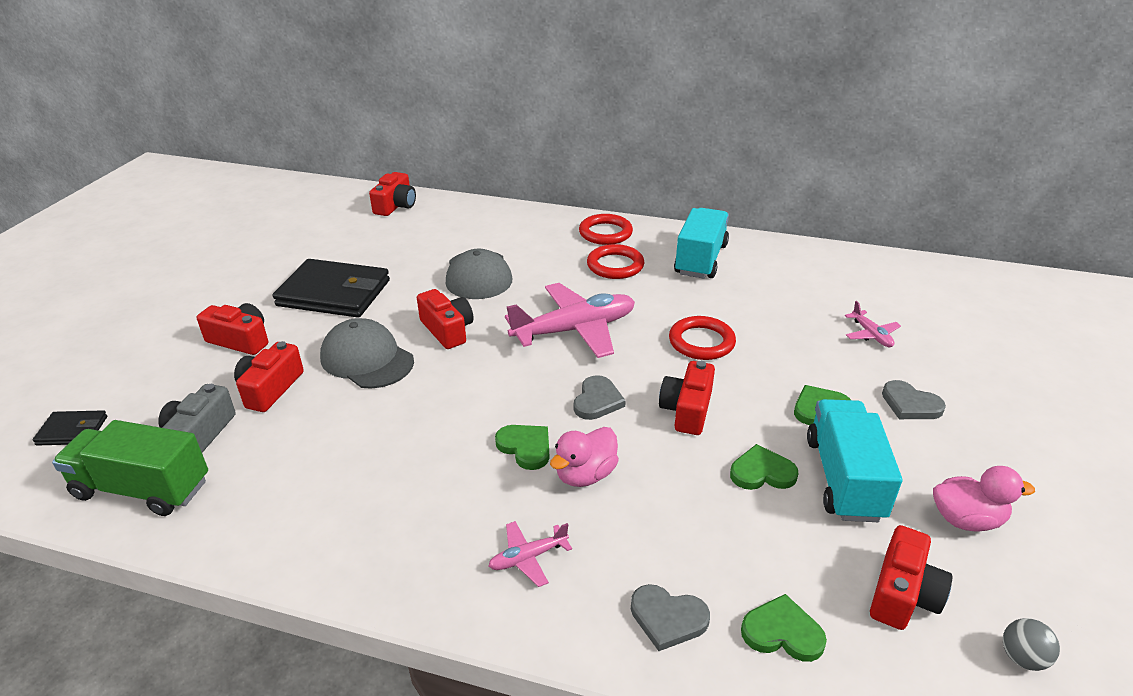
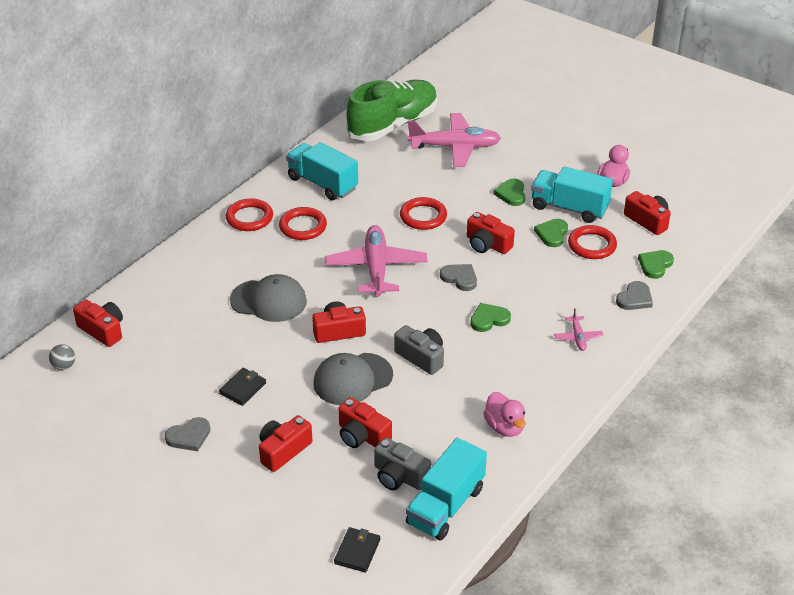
camera: 70 degrees left, 5 degrees up
green truck [52,420,208,516] -> turquoise truck [406,438,487,541]
black wallet [273,259,390,318] -> black wallet [219,368,266,406], size x0.47
pink duck [550,427,619,487] -> pink duck moved to [483,392,526,437]
pink plane [845,301,901,347] -> pink plane [408,113,501,167], size x2.20
grey heart [882,380,946,419] -> grey heart moved to [165,417,211,451]
grey ball [1003,618,1060,671] -> grey ball moved to [49,344,75,370]
none -> green shoe [346,79,438,141]
none -> grey camera [394,325,444,375]
none -> red ring [568,225,617,259]

